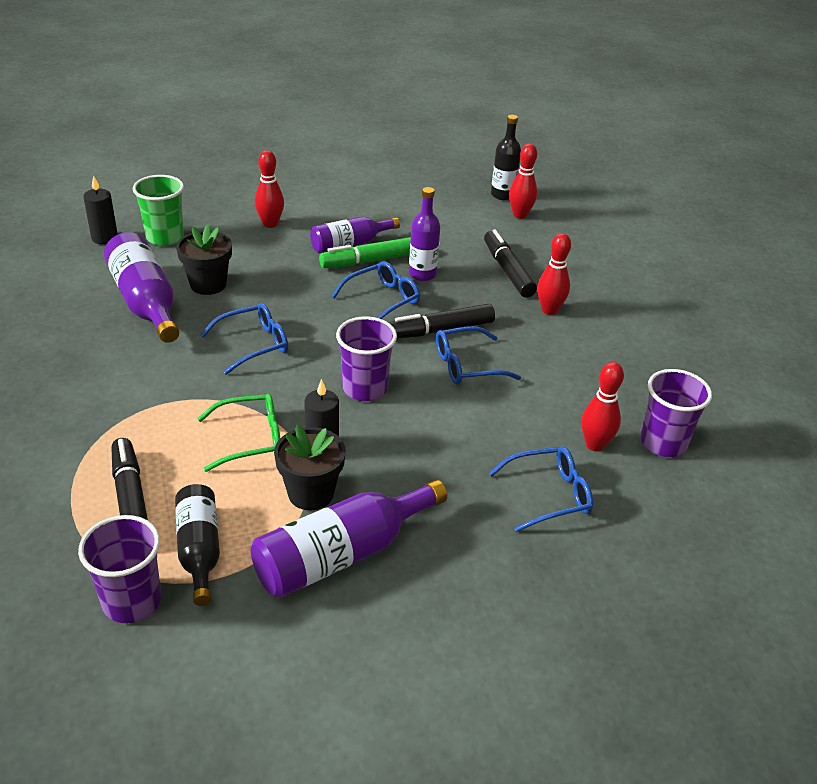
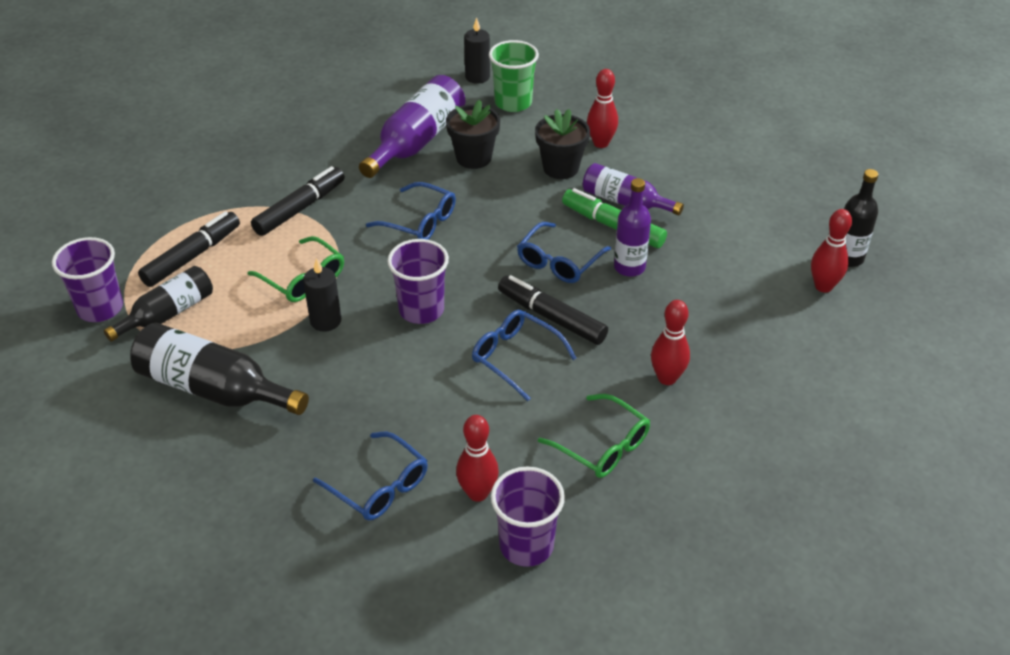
camera: 60 degrees right, 5 degrees up
purple bottle [251,480,447,598] -> black bottle [130,323,309,415]
black flower pot [274,425,346,510] -> black flower pot moved to [535,109,590,179]
blue glasses [331,261,420,319] -> blue glasses turned 105 degrees clockwise [517,222,611,283]
black marker [484,229,537,298] -> black marker moved to [251,166,345,236]
none -> green glasses [538,394,650,478]

